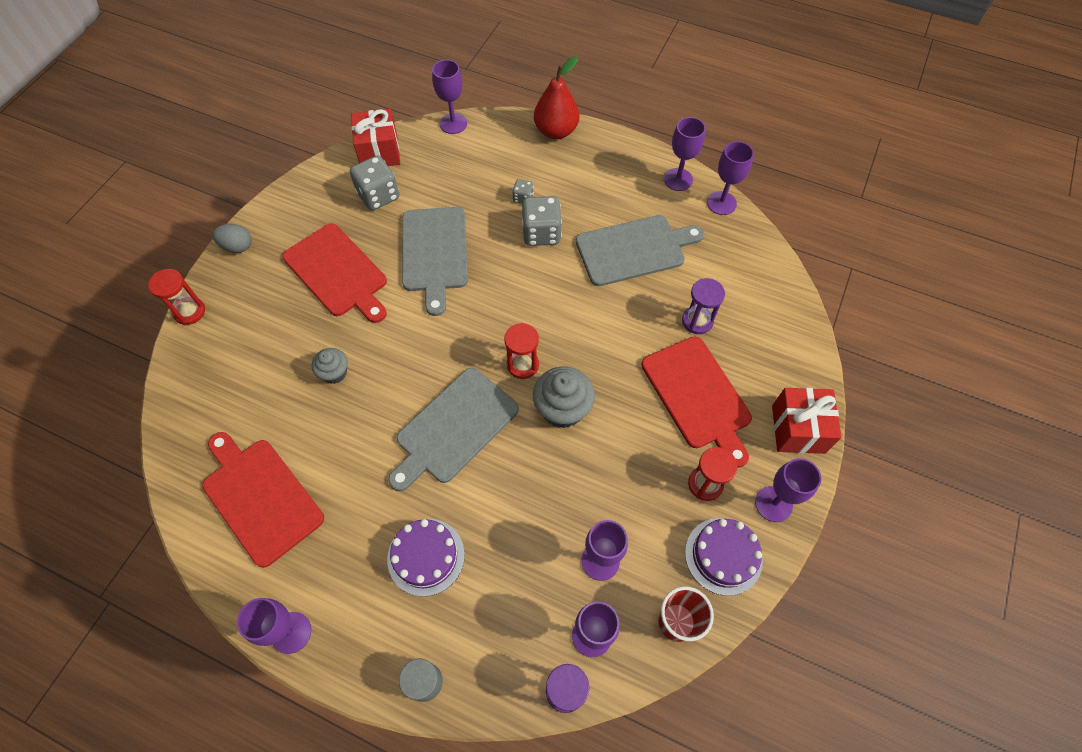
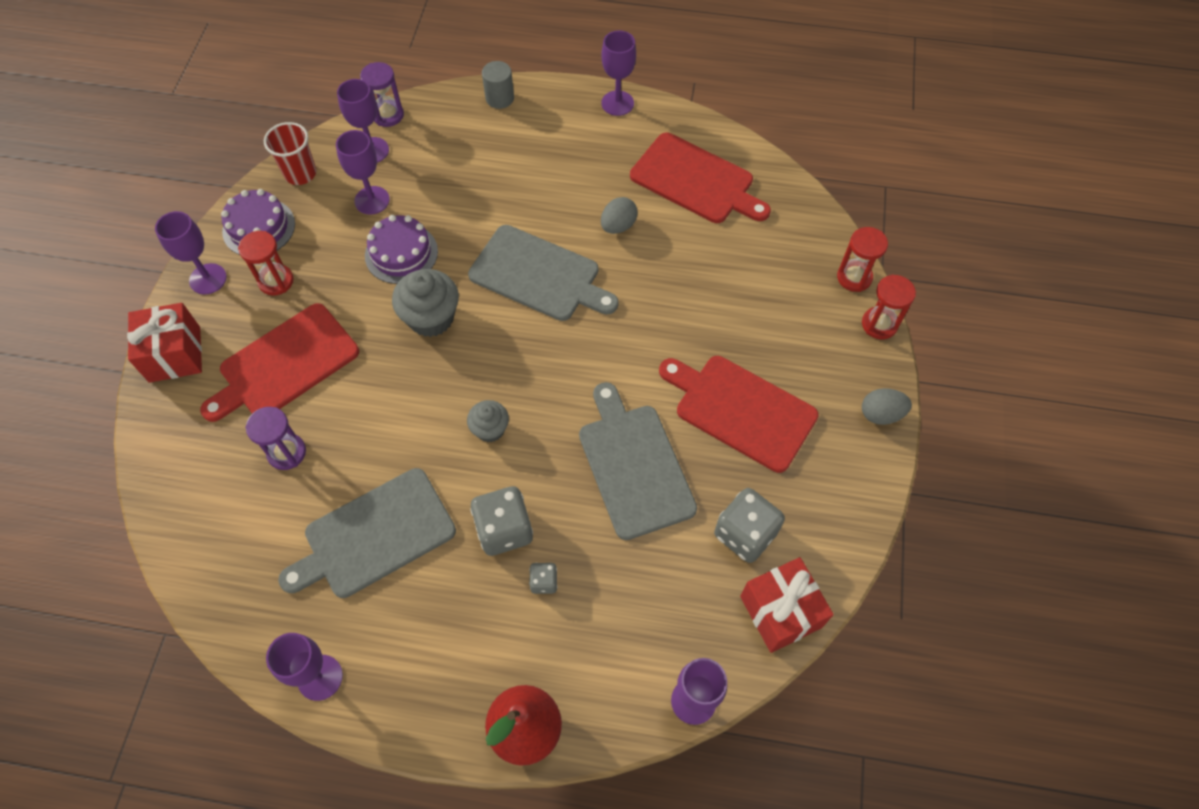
camera: 165 degrees right, 0 degrees up
grey cupcake [311,348,348,384] -> grey cupcake moved to [467,400,509,442]
purple cake [387,519,465,597] -> purple cake moved to [365,215,438,284]
grey cutting board [388,368,519,491] -> grey cutting board turned 90 degrees clockwise [468,225,619,321]
red hourglass [504,323,539,379] -> red hourglass moved to [837,227,888,292]
red cutting board [641,336,752,468] -> red cutting board turned 90 degrees counterclockwise [200,303,359,422]
purple goblet [707,141,754,215] -> none
none -> grey egg [601,197,638,234]

